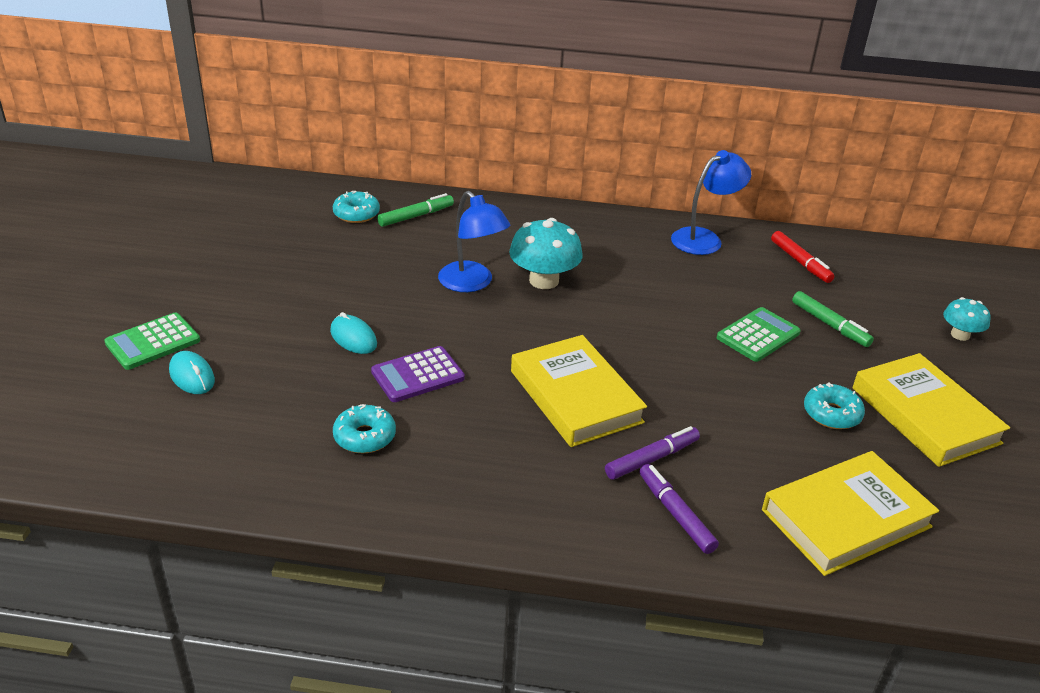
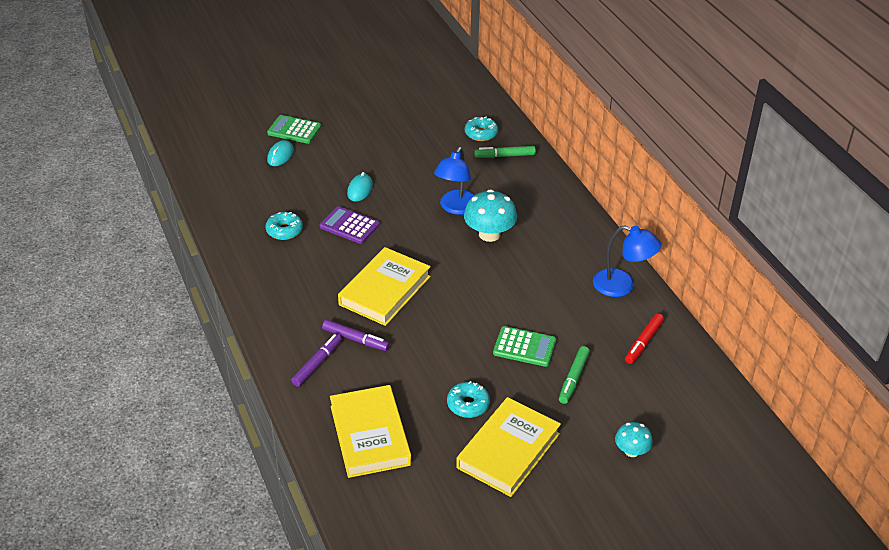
camera: 60 degrees right, 5 degrees up
green marker [377,193,454,227] -> green marker turned 150 degrees clockwise [474,146,536,158]
yellow book [762,451,939,576] -> yellow book turned 45 degrees clockwise [330,385,411,478]

